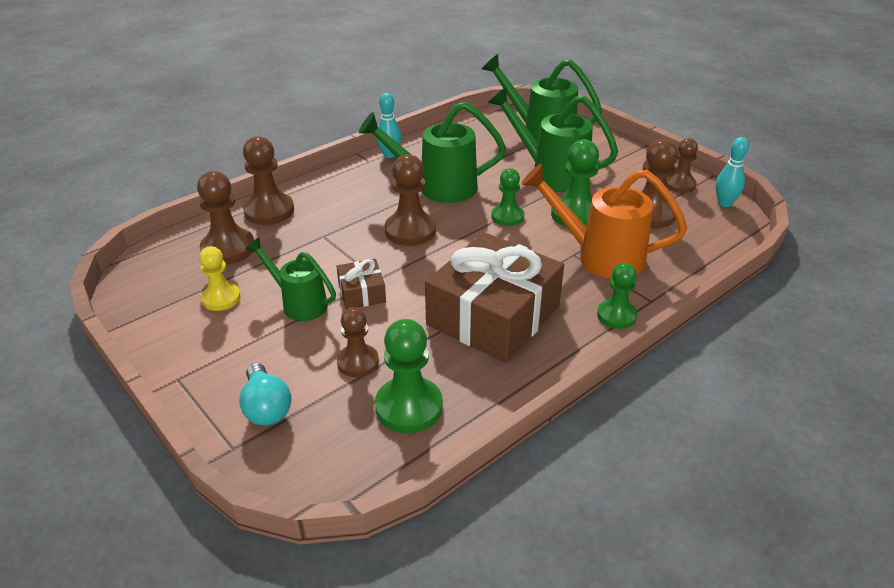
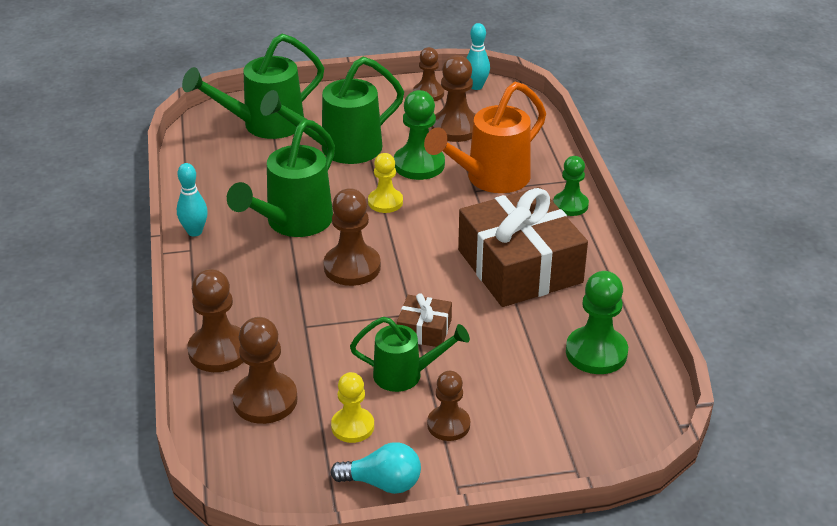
camera: 60 degrees left, 0 degrees up
turquoise light bulb [239,363,291,425] -> turquoise light bulb moved to [330,442,421,494]
green watering can [245,237,336,321] -> green watering can turned 150 degrees counterclockwise [350,317,470,392]
brown pawn [337,307,379,377] -> brown pawn moved to [427,371,470,441]
green pawn [491,168,524,226] -> yellow pawn [368,153,403,213]

